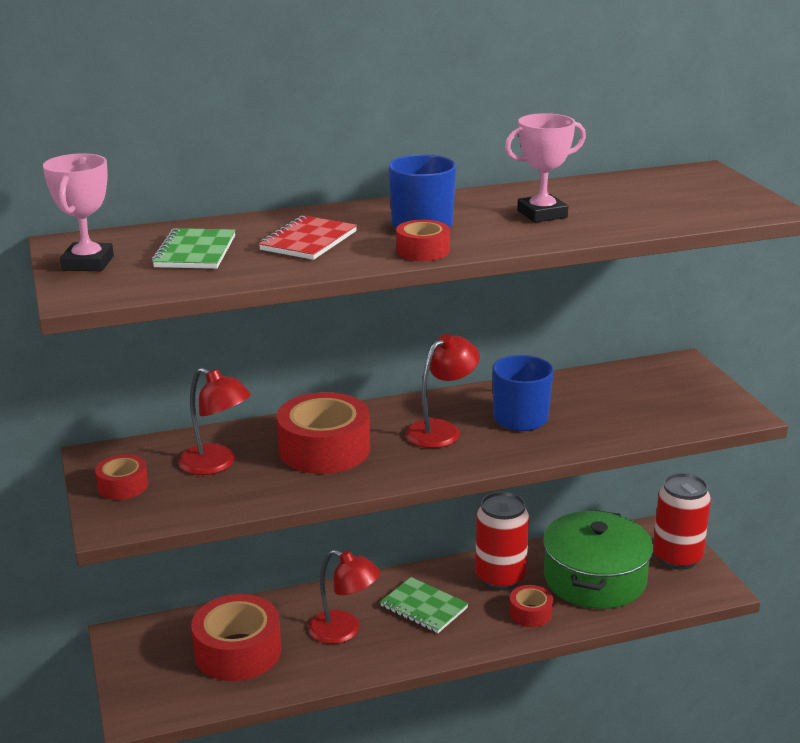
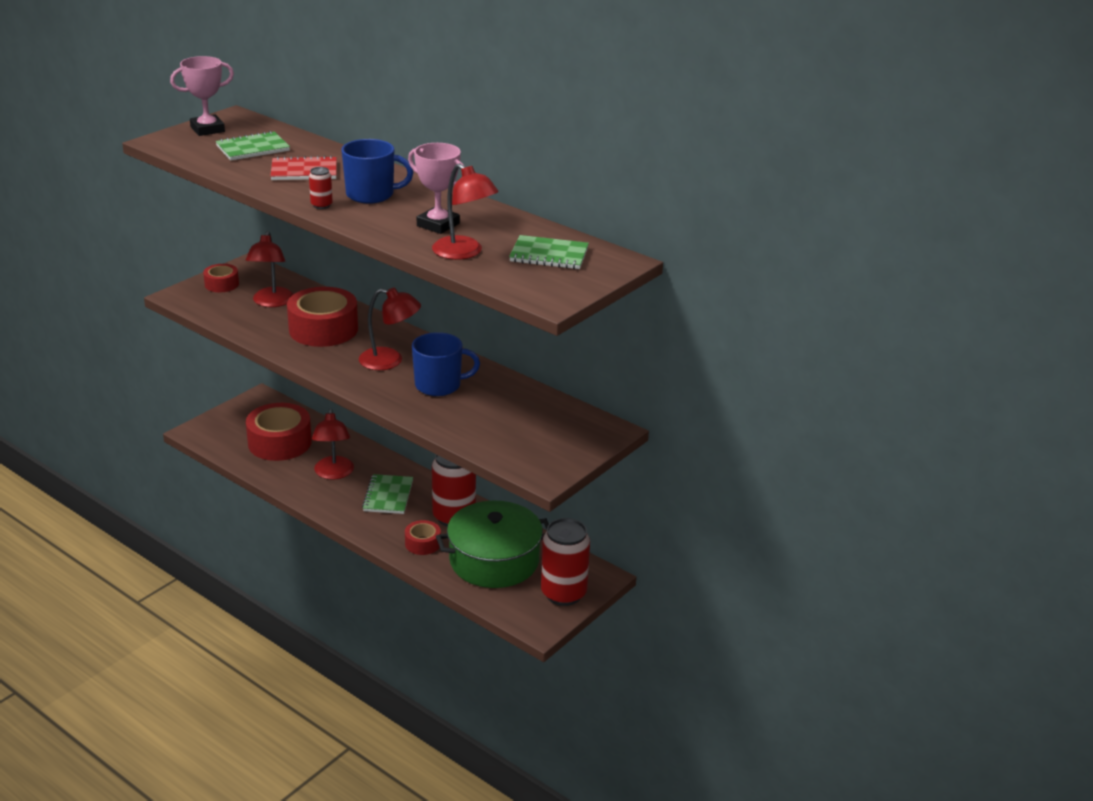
camera: 55 degrees right, 5 degrees up
red tape [396,220,450,261] -> red can [309,167,333,209]
none -> red lamp [432,163,499,260]
none -> green notebook [509,235,589,269]

